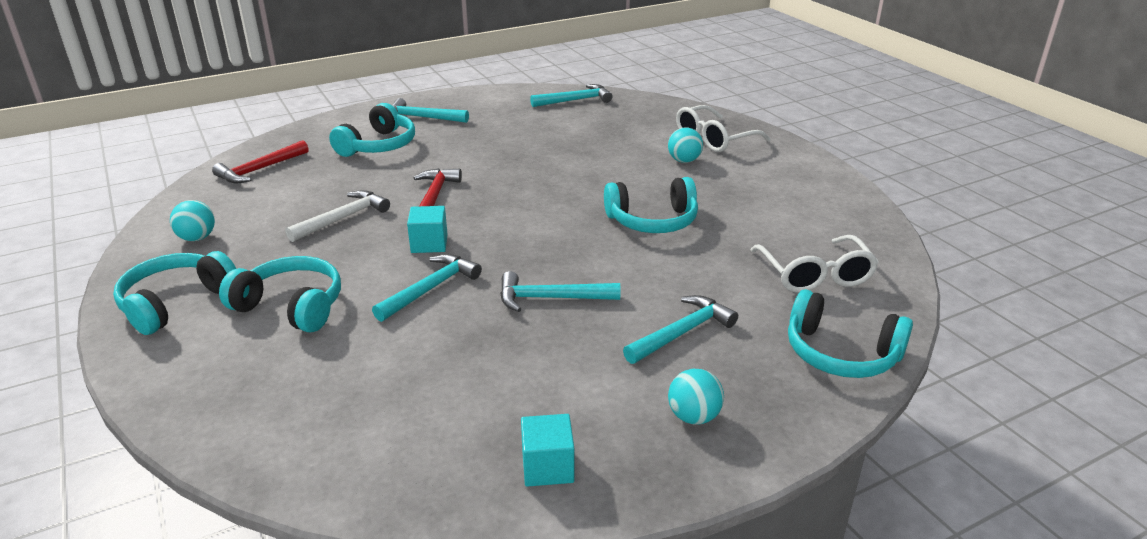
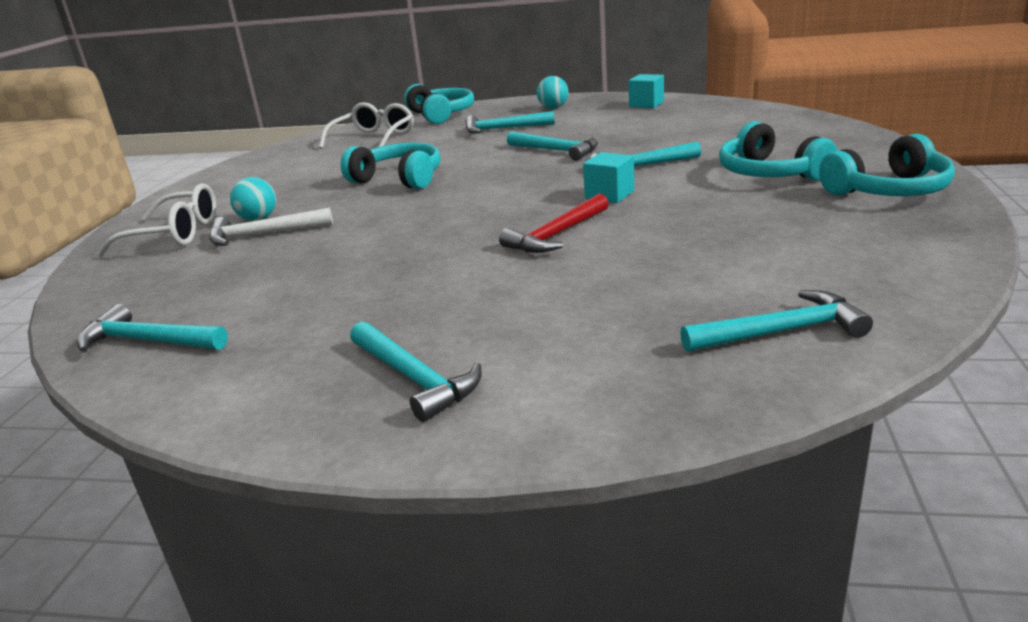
camera: 140 degrees left, 5 degrees down
turquoise ball [170,200,215,241] -> none
red hammer [212,140,309,183] -> turquoise hammer [680,290,873,352]
white hammer [285,190,390,242] -> white hammer moved to [209,208,333,246]
turquoise headphones [329,103,415,157] -> none

